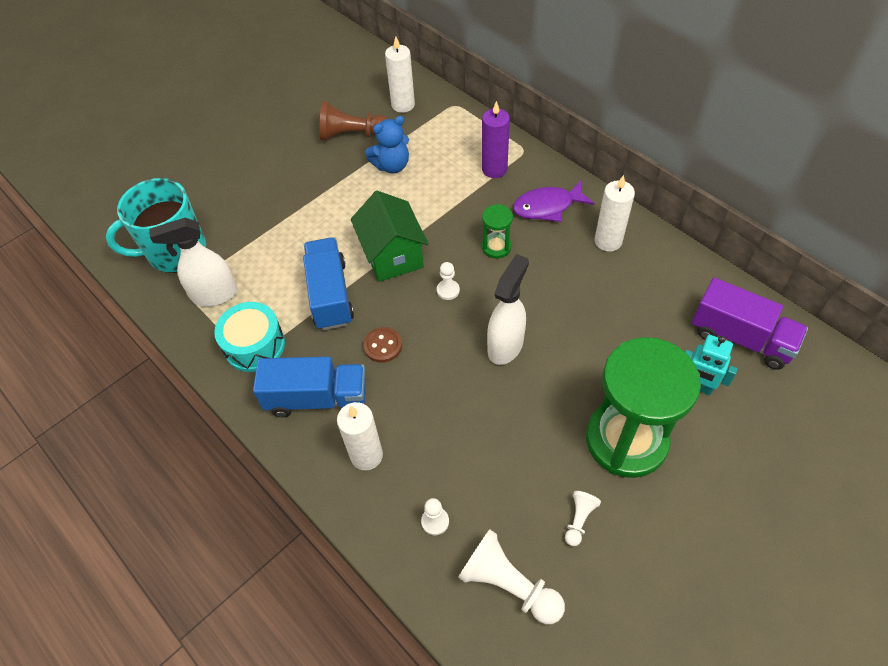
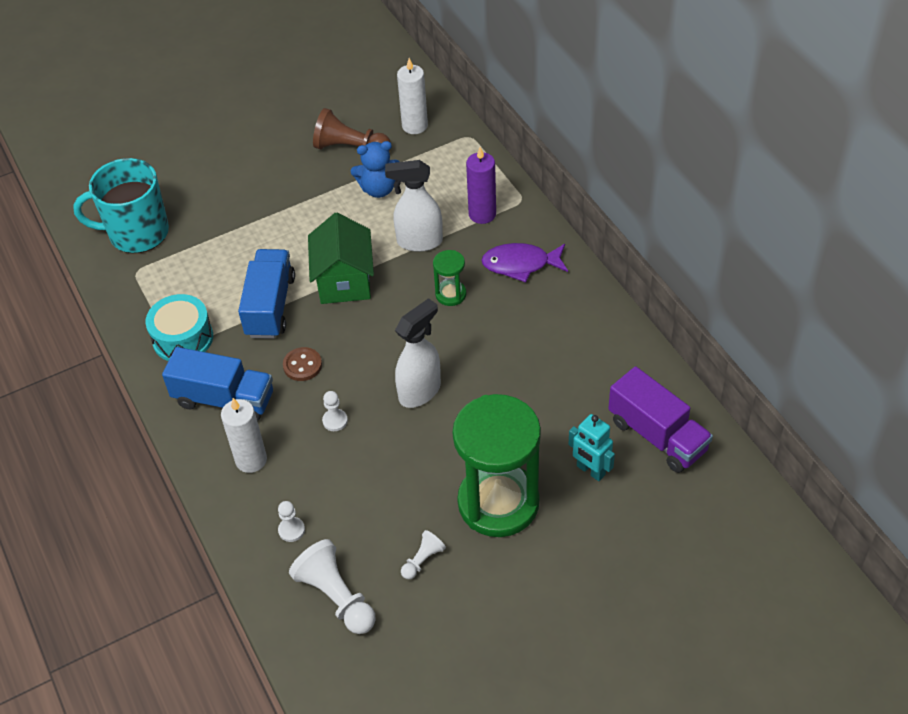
camera: 15 degrees right, 5 degrees down
white spray bottle [149,218,238,307] -> white spray bottle moved to [385,160,443,252]
white pawn [437,262,460,300] -> white pawn moved to [322,391,348,431]
white candle [595,175,635,252] -> none

